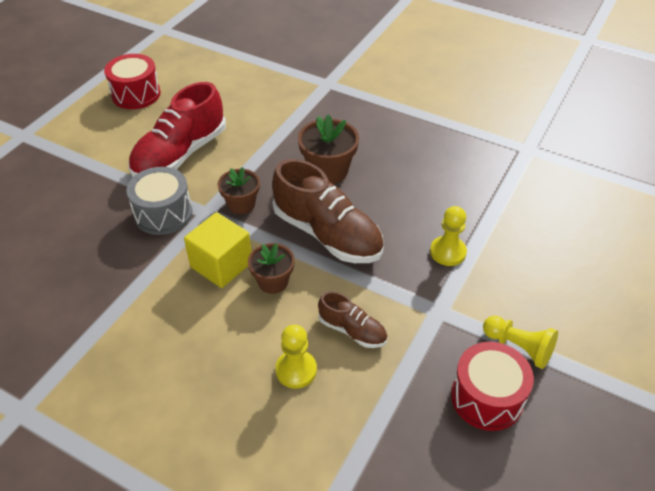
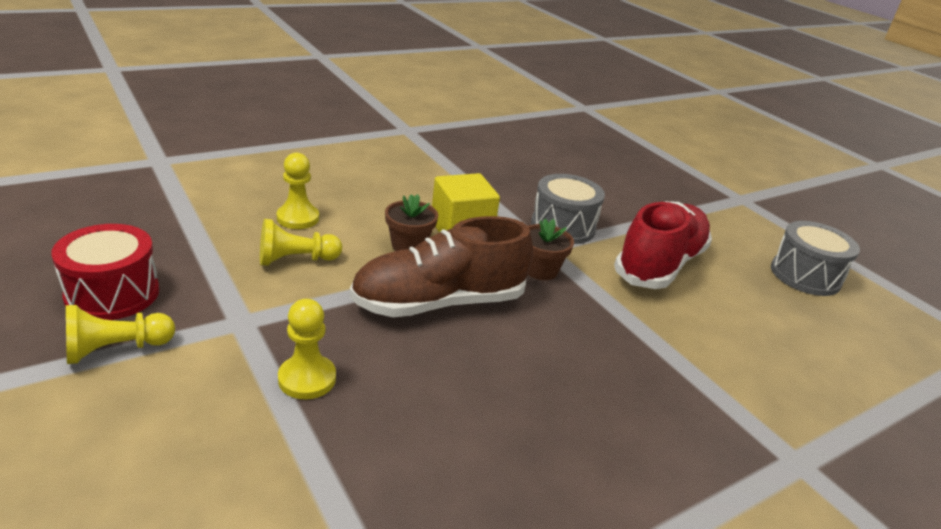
camera: 115 degrees right, 15 degrees down
red drum [104,54,161,109] -> grey drum [771,221,860,296]
red shoe [128,82,226,177] -> red shoe turned 60 degrees clockwise [614,201,712,289]
brown flower pot [298,114,359,184] -> none
brown shoe [318,291,388,348] -> yellow pawn [260,219,342,266]

